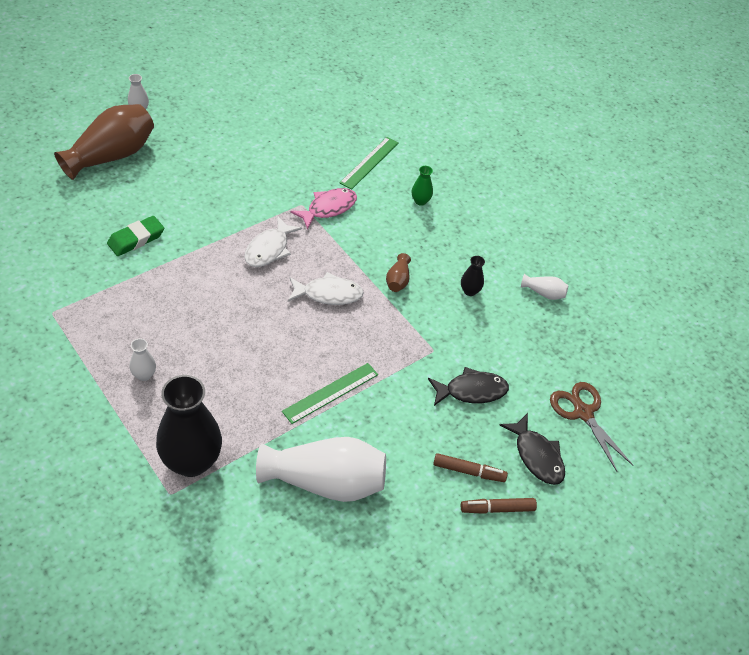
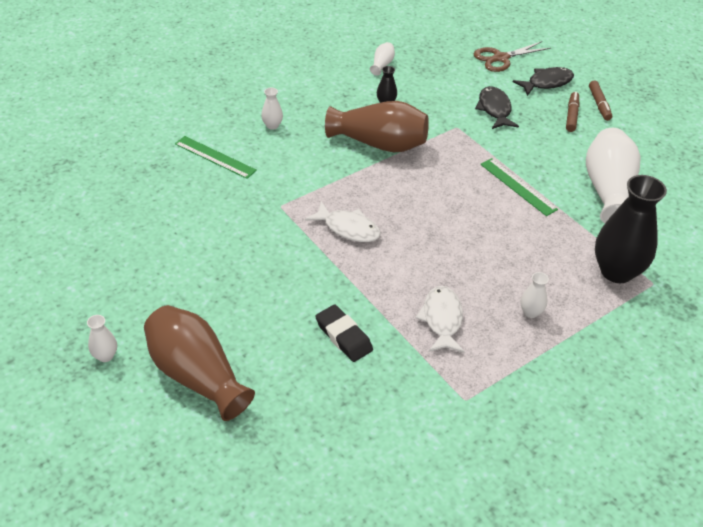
camera: 85 degrees left, 5 degrees down
green eraser [107,216,164,256] -> black eraser [315,305,373,362]
white fish [288,272,364,305] -> white fish moved to [415,286,465,353]
pink fish [290,188,357,230] -> none
brown vase [386,253,411,292] -> brown vase [325,101,429,152], size x2.31
green vase [412,166,433,206] -> white vase [261,88,283,130]

